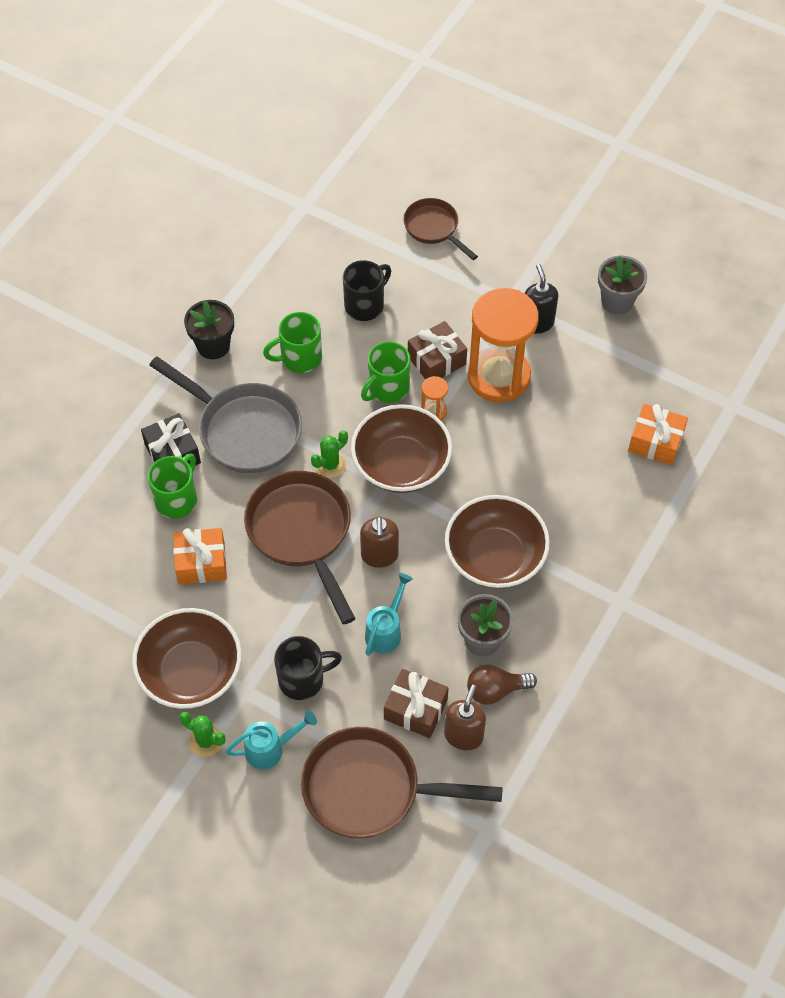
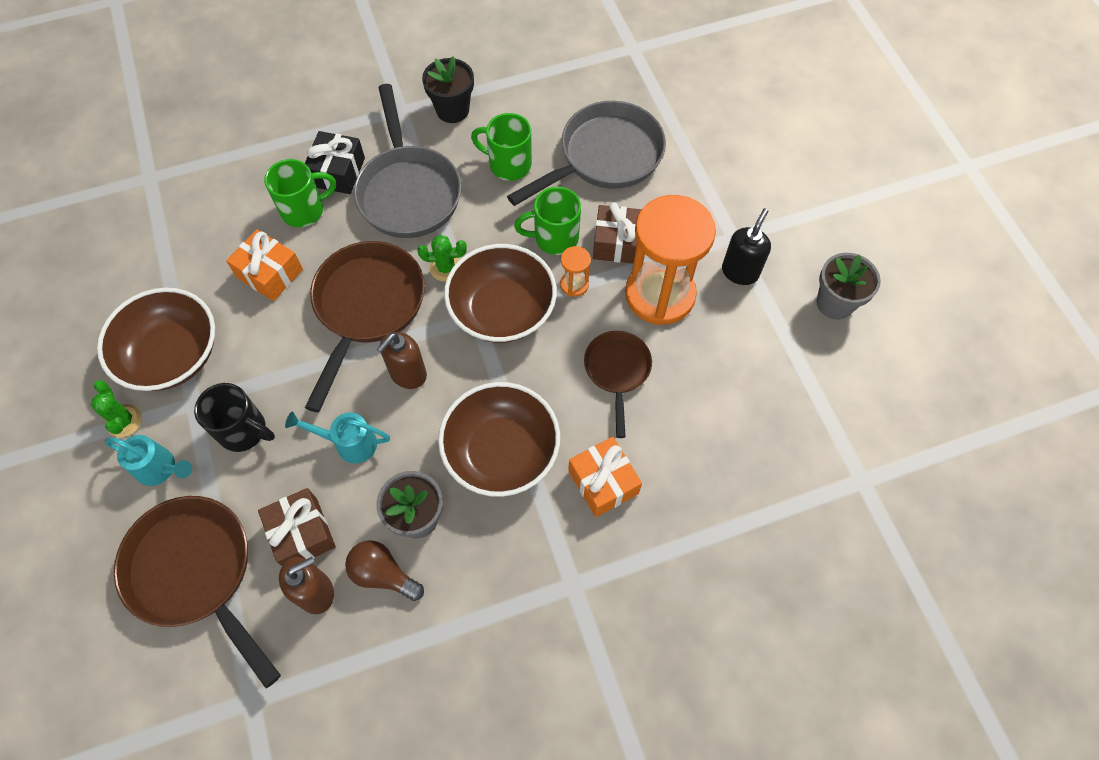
camera: 40 degrees right, 5 degrees up
black mug [343,260,391,321] -> grey pan [507,101,666,206]
turquoise watering can [365,573,413,656] -> turquoise watering can turned 150 degrees counterclockwise [285,411,390,463]
brown pan [403,198,478,260] -> brown pan moved to [584,331,652,438]
orange gift [628,404,688,465] -> orange gift moved to [568,437,642,517]

